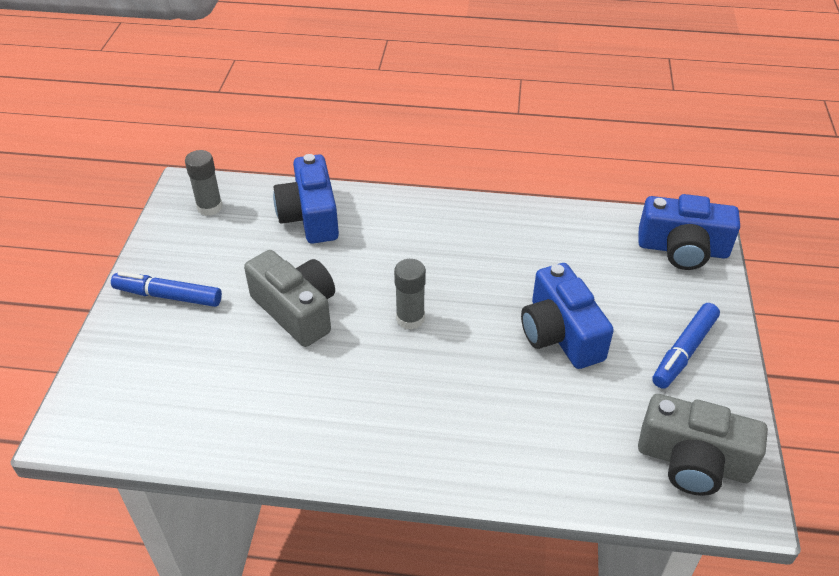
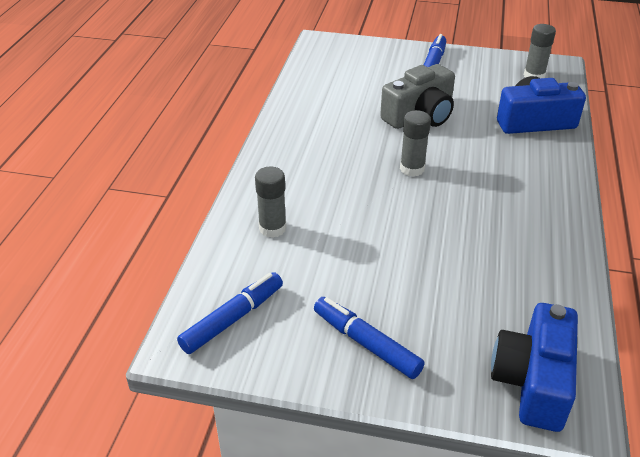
camera: 95 degrees right, 5 degrees down
blue camera [521,263,614,369] -> none
grey camera [638,394,768,496] -> blue marker [177,272,283,354]
none -> grey glue stick [255,167,287,238]

